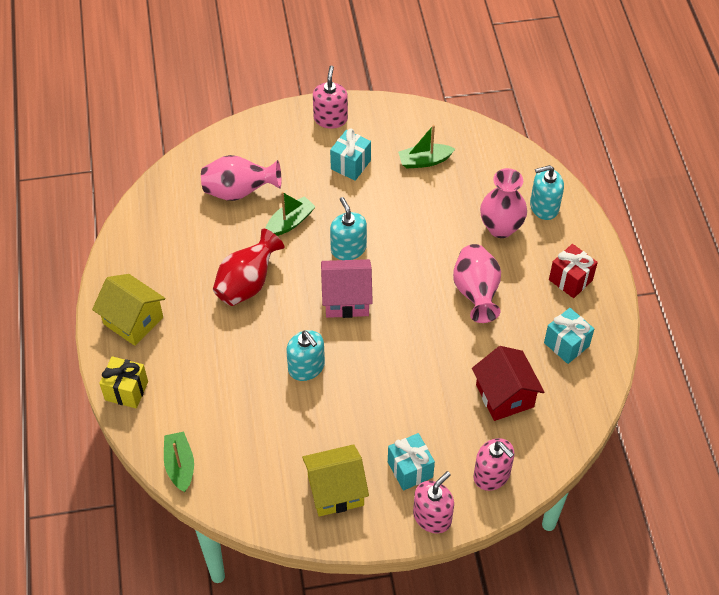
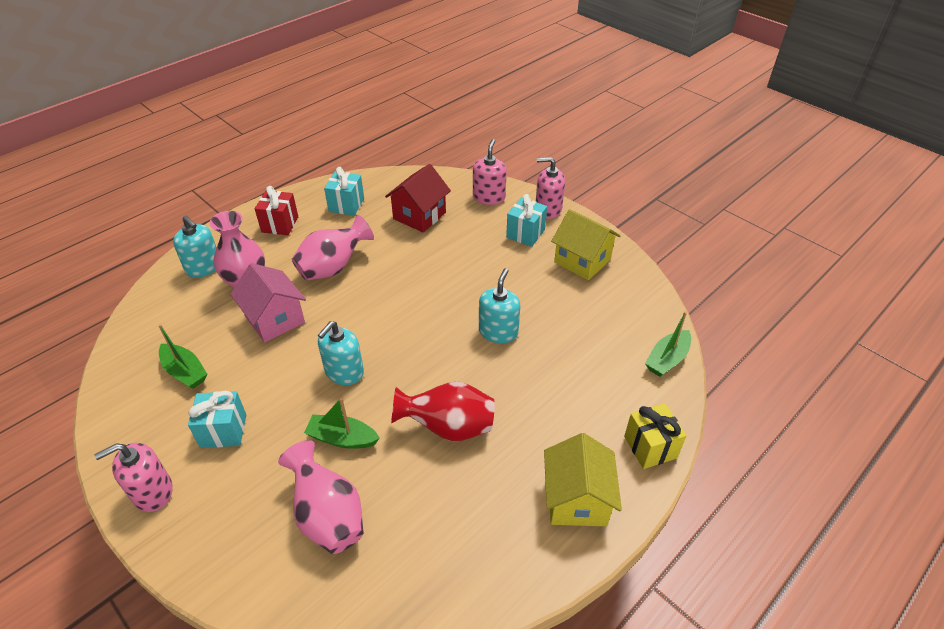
camera: 125 degrees left, 10 degrees down
pink house [321,259,373,318] -> pink house moved to [230,263,306,342]

